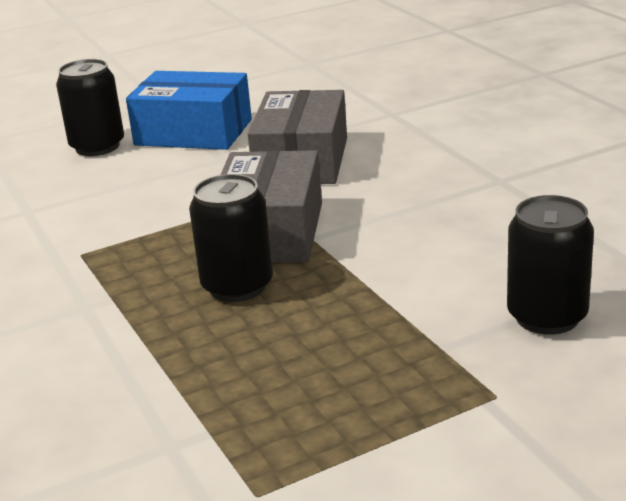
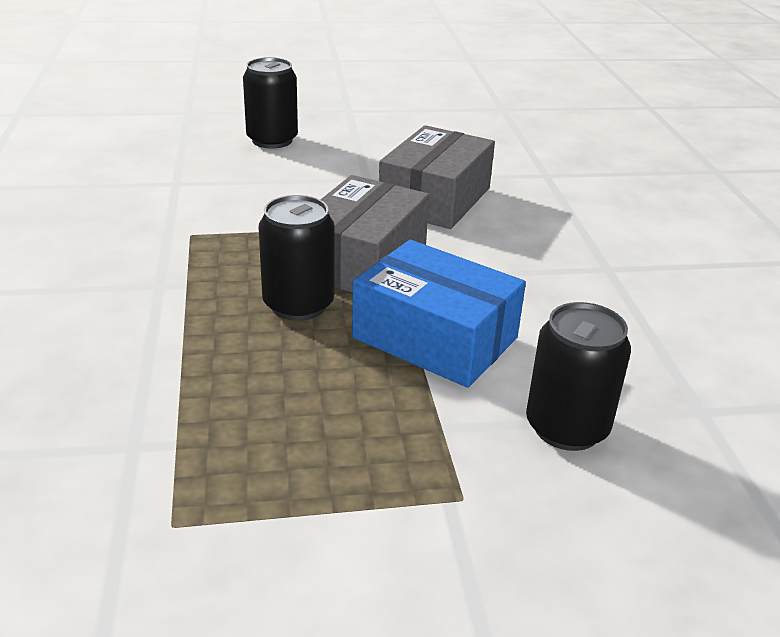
camera: 15 degrees right, 5 degrees up
blue box [126,71,252,150] -> blue box moved to [352,240,526,388]

